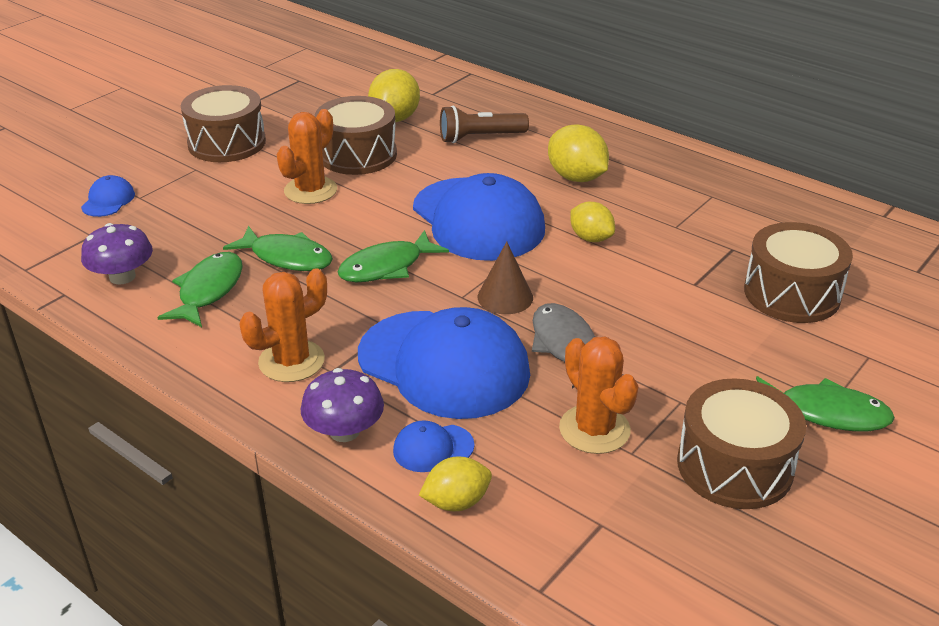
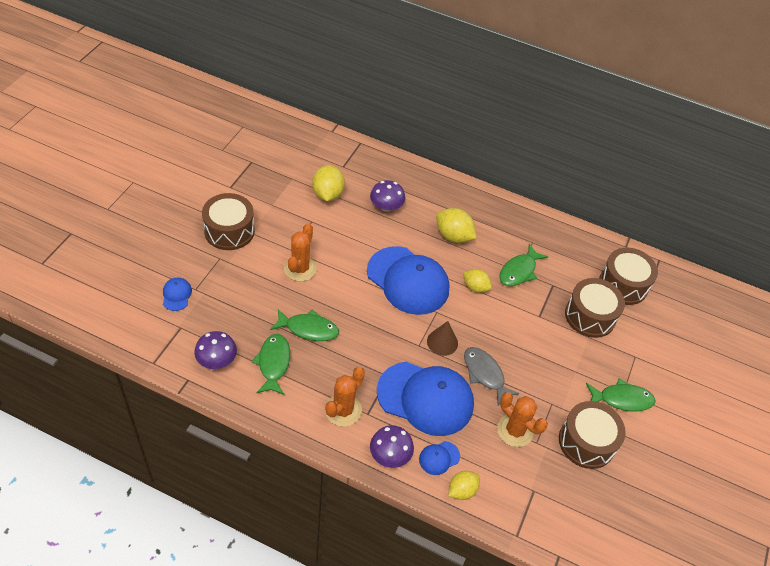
camera: 20 degrees left, 15 degrees up
brown drum [315,96,397,175] -> brown drum moved to [599,247,658,305]
green fish [338,230,449,282] -> green fish moved to [499,244,548,286]
brown flashlight [440,106,529,143] -> purple mushroom [370,180,405,212]

